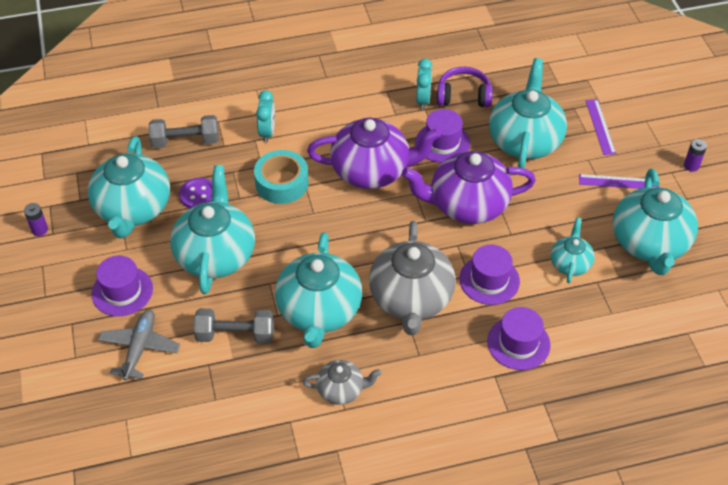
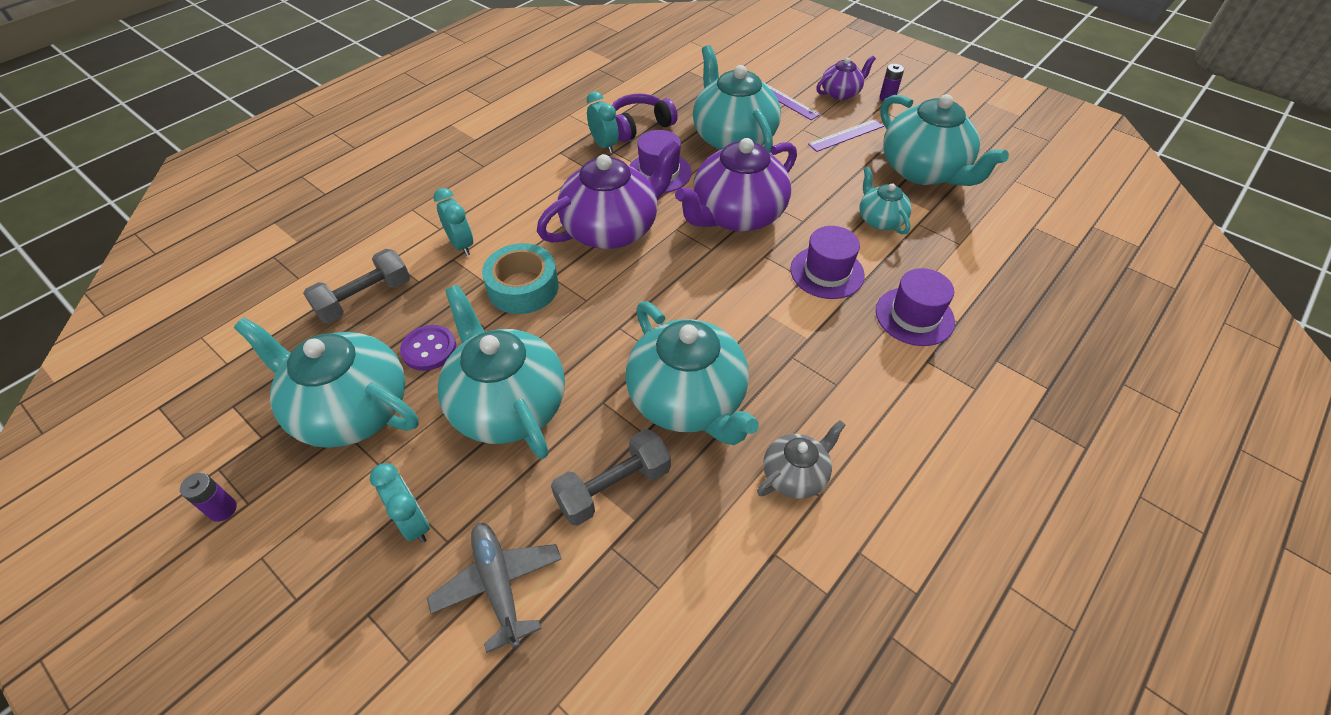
camera: 35 degrees left, 0 degrees up
turquoise teapot [88,136,170,238] -> turquoise teapot turned 150 degrees clockwise [234,317,418,448]
purple hat [91,256,153,316] -> turquoise clock [370,463,430,543]
grey teapot [369,221,456,335] -> none
none -> purple teapot [816,56,876,100]

